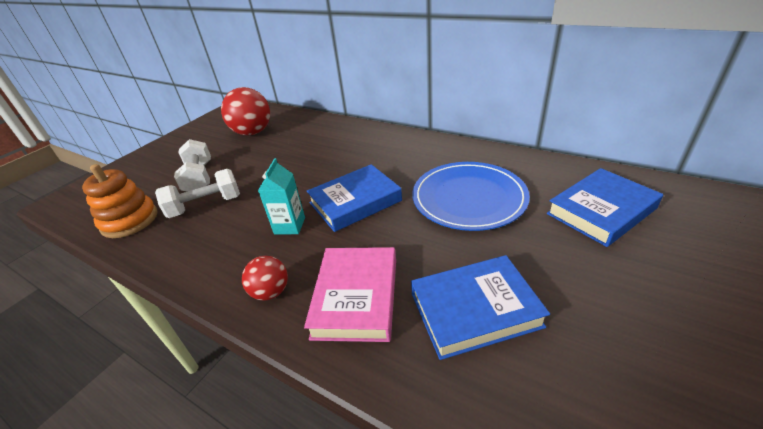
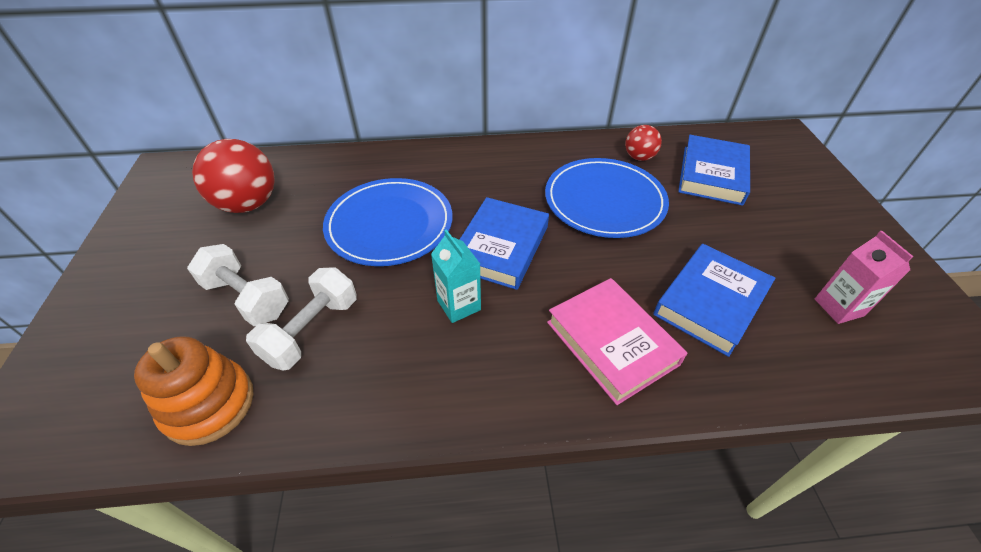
camera: 40 degrees left, 10 degrees up
red ball [242,256,288,300] -> red ball moved to [625,125,662,161]
none -> blue plate [323,178,452,266]
none -> pink carton [815,231,913,324]

